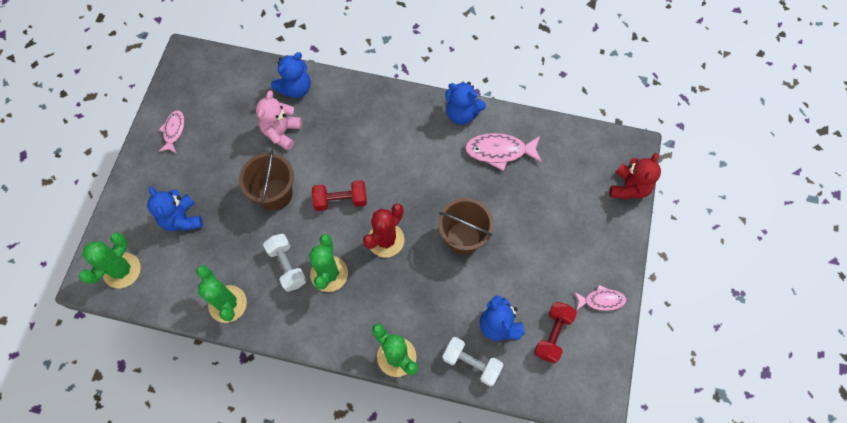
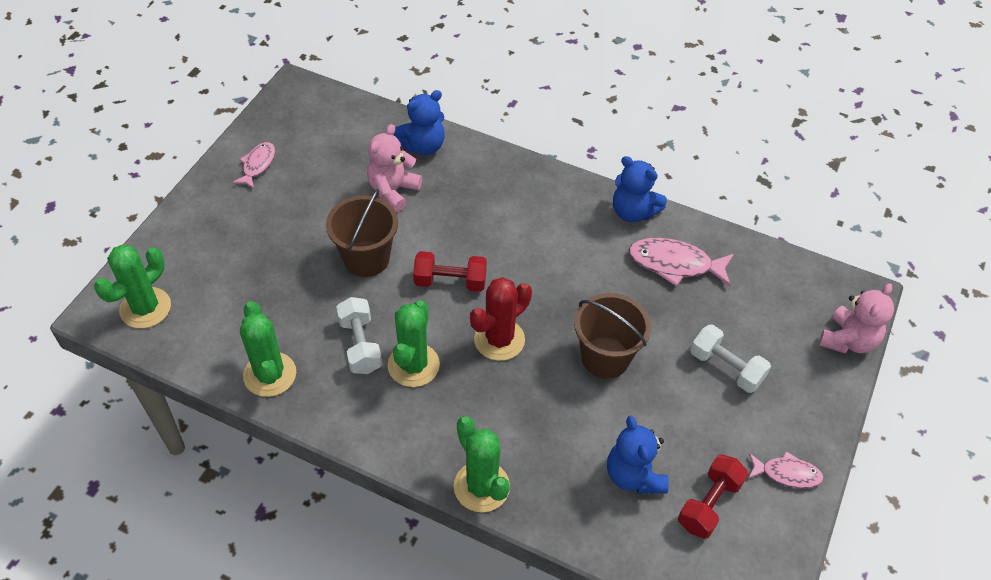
camera: 10 degrees right, 15 degrees down
blue teddy bear [147,187,203,231] -> none
white dumbbell [442,337,504,386] -> white dumbbell moved to [690,325,771,393]
red teddy bear [609,153,661,200] -> pink teddy bear [819,283,894,354]

